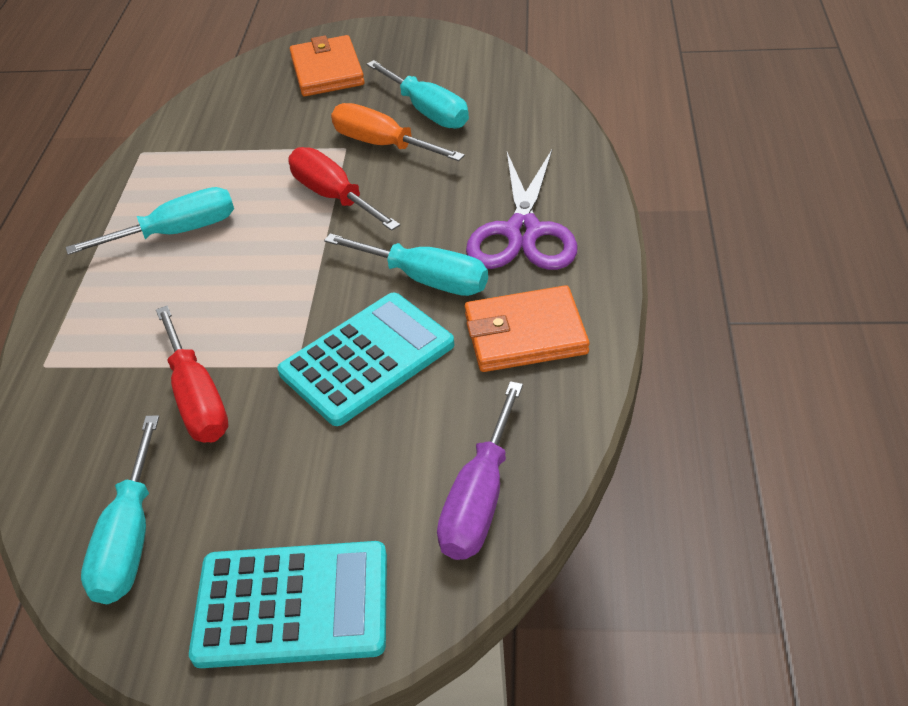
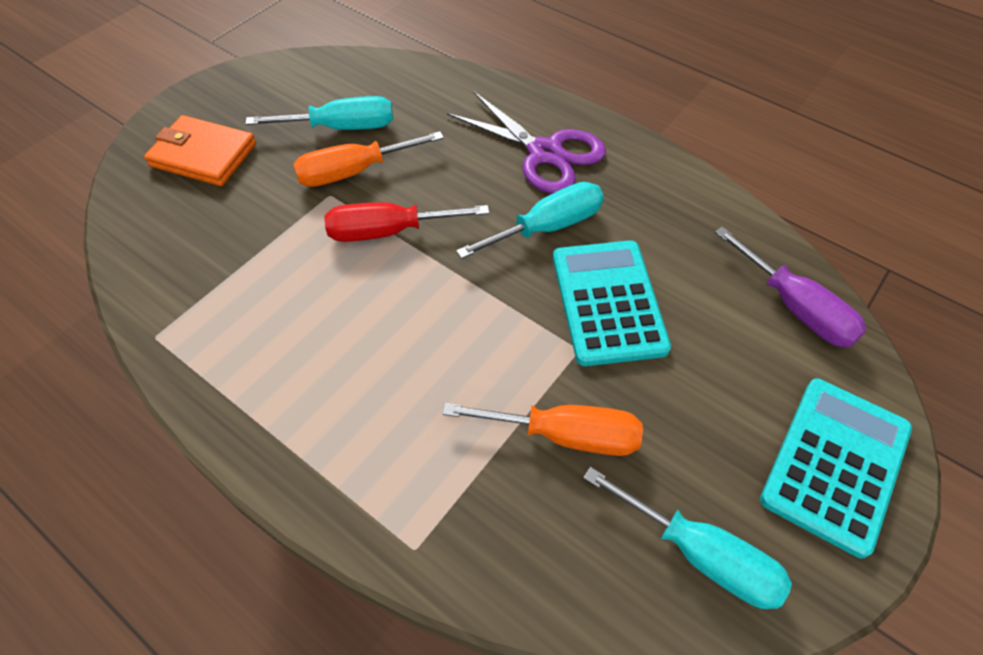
camera: 60 degrees left, 10 degrees up
turquoise screwdriver [66,187,234,255] -> none
red screwdriver [156,306,229,443] -> orange screwdriver [442,402,643,456]
orange wallet [465,285,590,372] -> none

